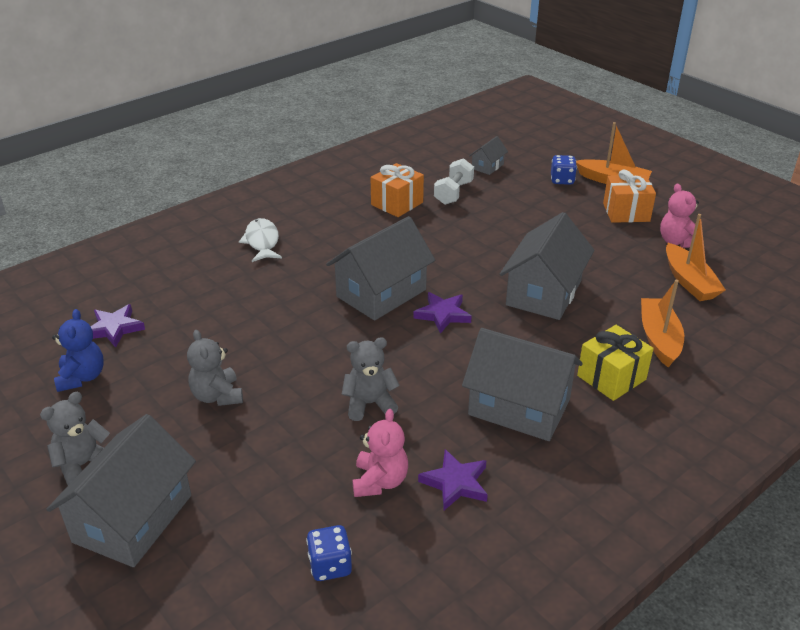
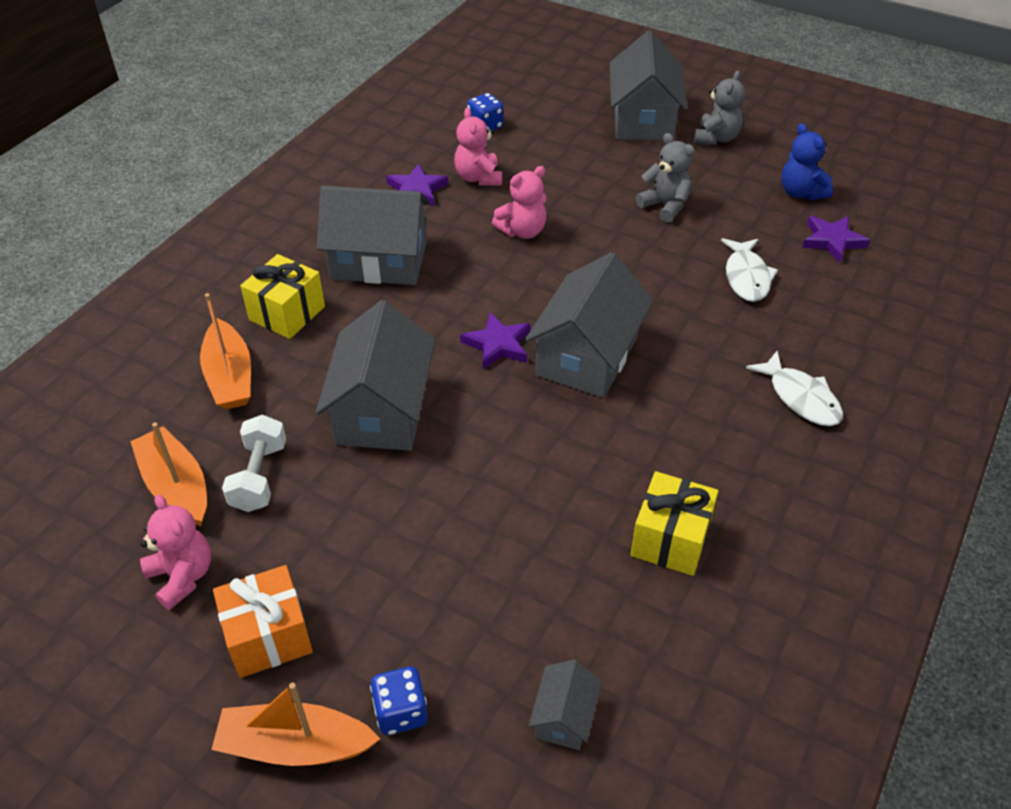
camera: 160 degrees right, 10 degrees up
grey teddy bear [342,337,400,421] -> pink teddy bear [492,166,547,239]
orange gift [370,163,424,217] -> yellow gift [630,471,718,576]
white dumbbell [434,158,474,205] -> white dumbbell moved to [222,415,286,512]
none -> white fish [721,238,778,302]

